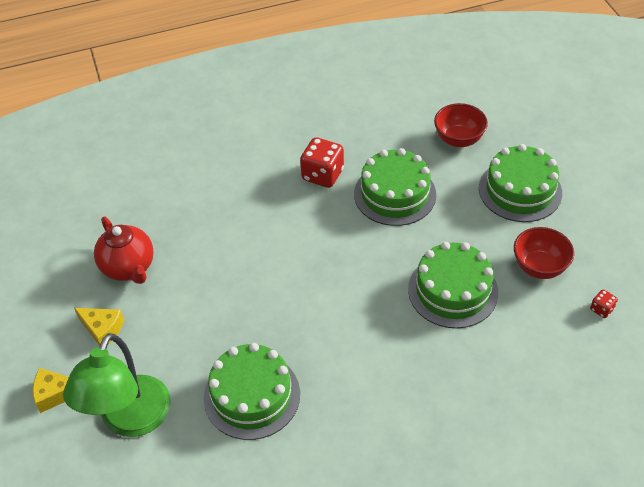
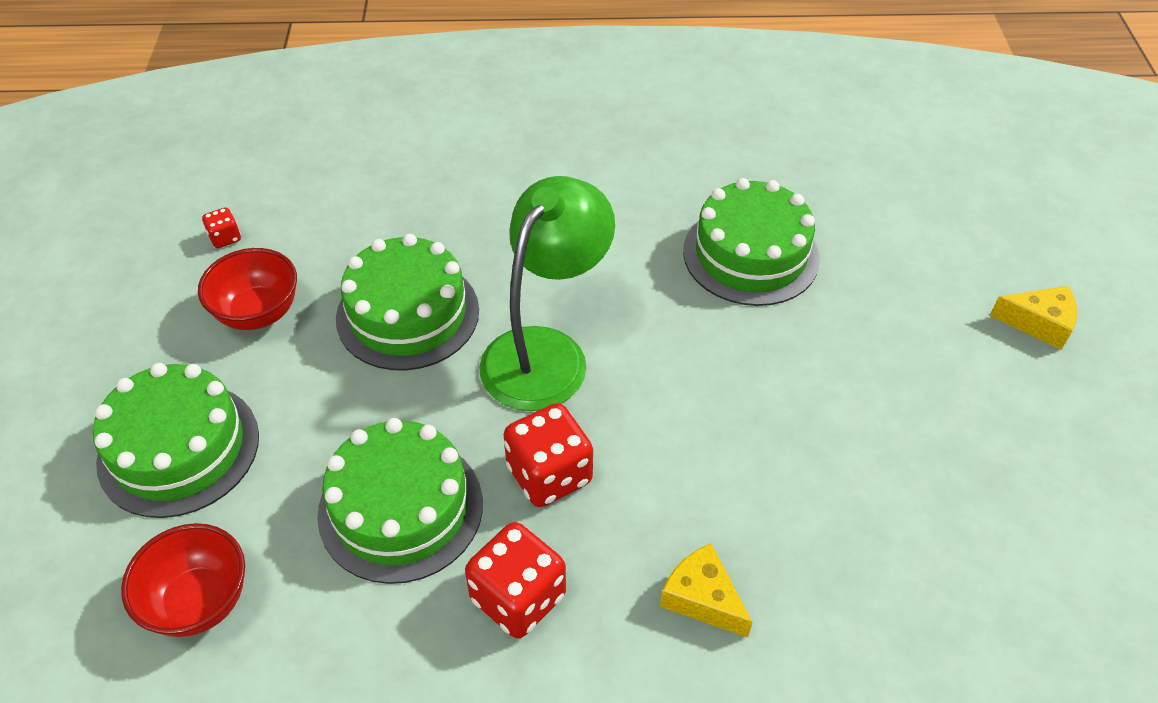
camera: 165 degrees left, 0 degrees up
green lamp [63,333,171,437] -> green lamp moved to [479,176,615,411]
yellow cheese [74,308,124,346] -> yellow cheese moved to [660,543,753,638]
red teapot [94,216,154,284] -> none
none -> red dice [503,403,593,507]

